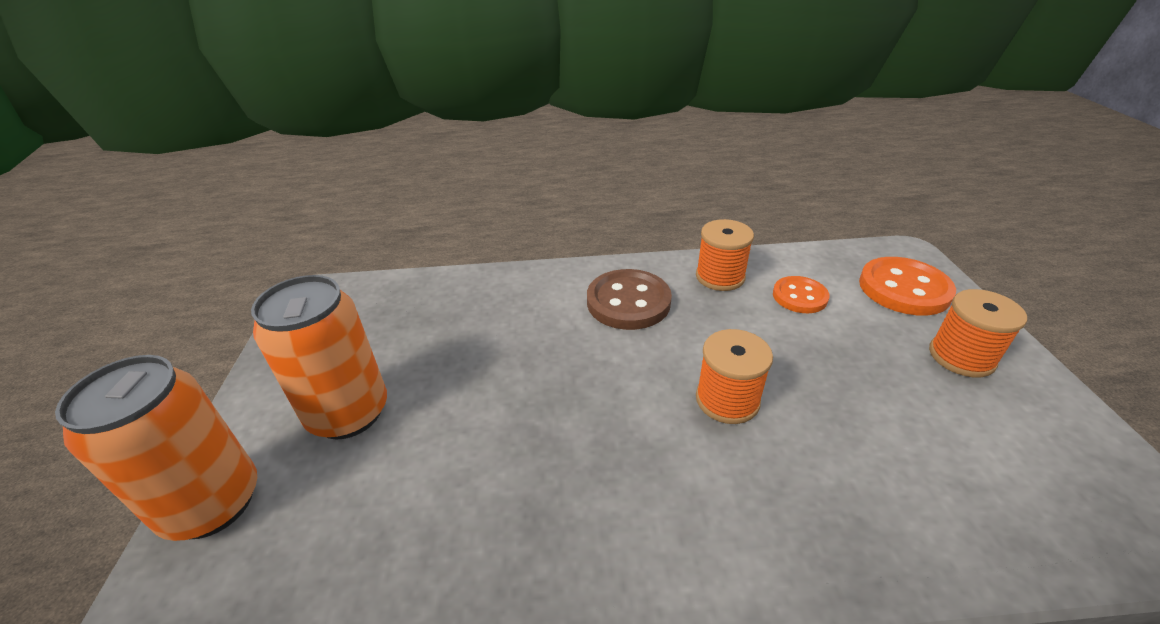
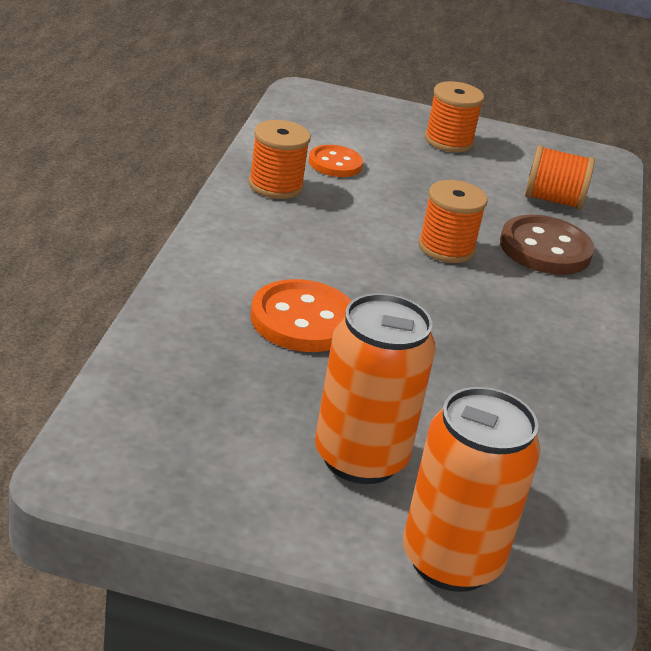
camera: 80 degrees left, 5 degrees down
brown button [587,269,672,330] -> brown button moved to [500,215,595,275]
orange button [859,257,956,316] -> orange button moved to [250,279,351,352]
none -> orange spool [525,145,595,210]

